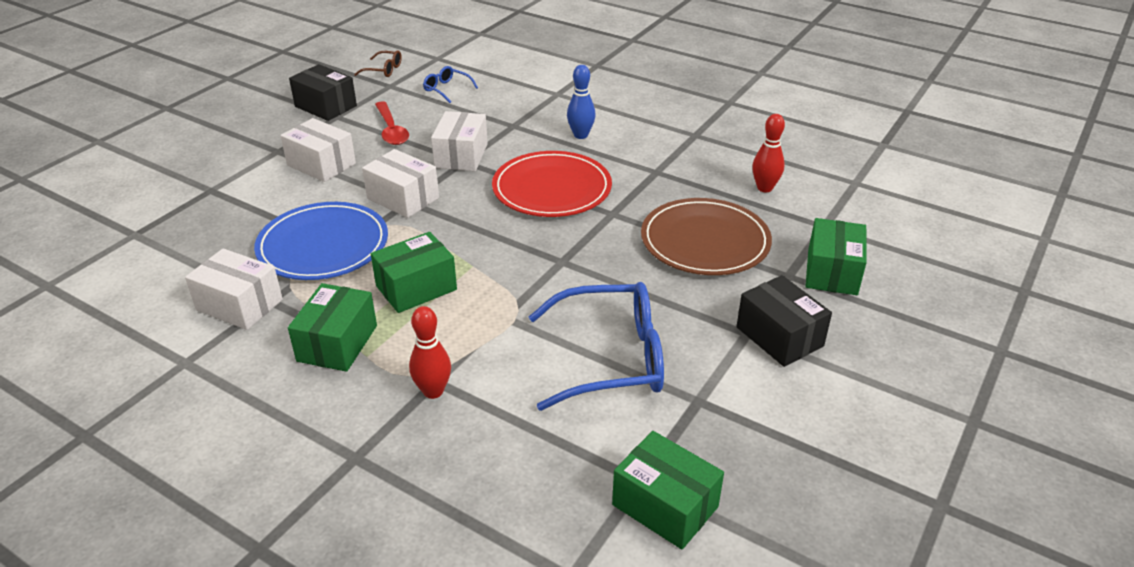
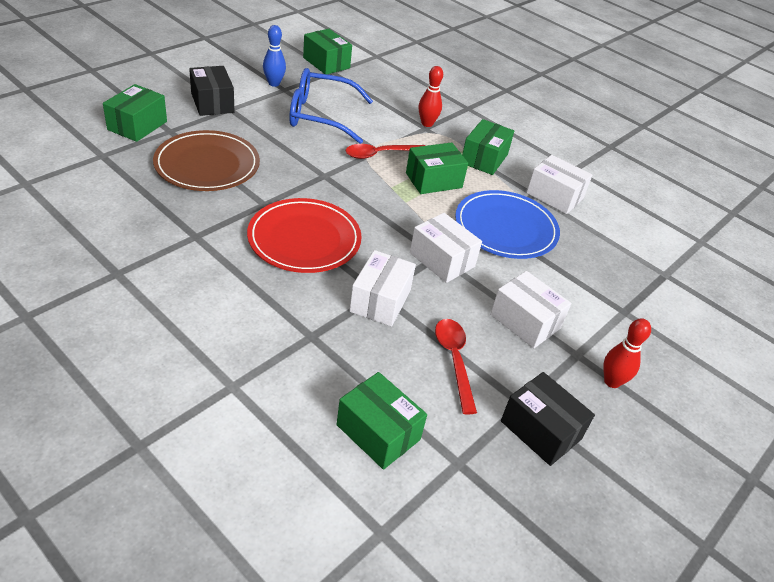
camera: 175 degrees left, 5 degrees up
brown glasses [354,50,402,77] -> none
blue glasses [423,66,478,103] -> green box [337,372,427,470]
blue bowling pin [567,65,596,139] -> blue bowling pin moved to [263,25,286,87]
red bowling pin [752,114,785,192] -> red bowling pin moved to [603,318,651,388]
none -> red spoon [346,144,425,159]

